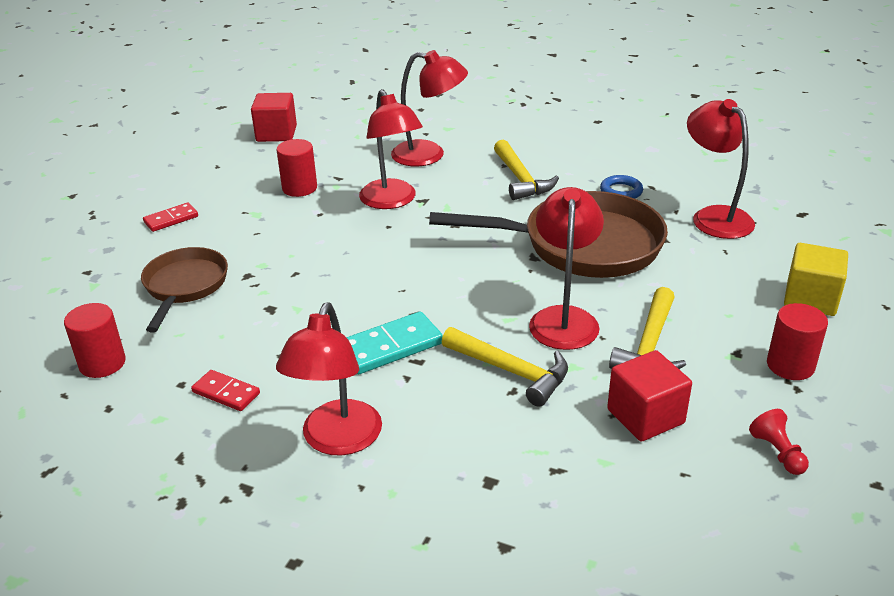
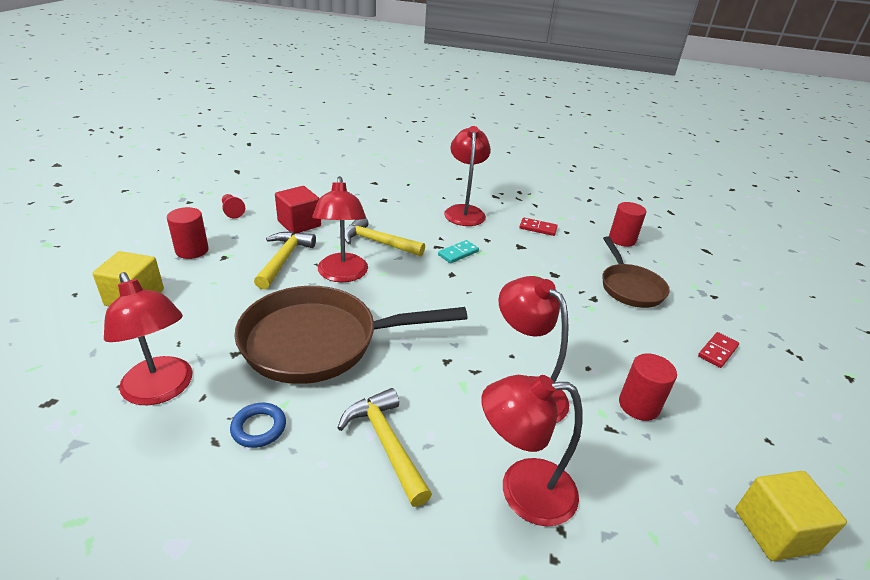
camera: 165 degrees right, 0 degrees up
red cube [251,93,297,142] -> yellow cube [735,471,847,561]
turquoise domino [346,312,443,374] -> turquoise domino [438,240,479,263], size x0.62

